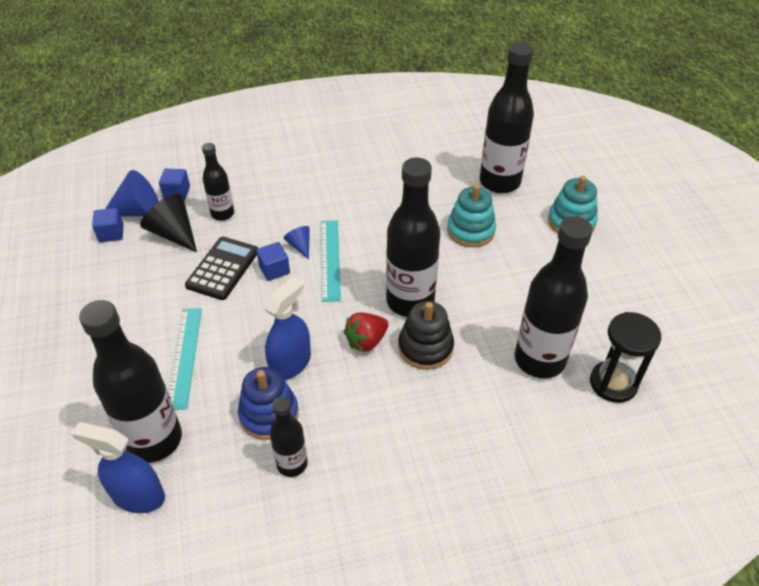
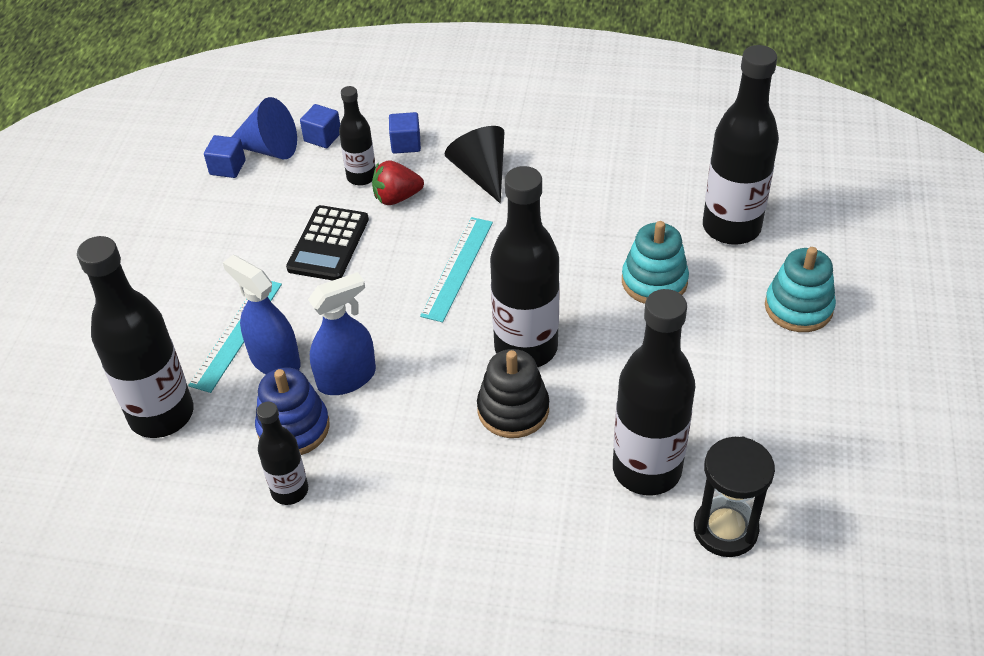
camera: 25 degrees right, 0 degrees up
blue spray bottle [71,422,165,513] -> blue spray bottle moved to [223,255,301,374]
black cone [140,194,197,252] -> black cone moved to [445,126,504,203]
black calculator [185,237,258,300] -> black calculator turned 150 degrees clockwise [286,205,369,281]
blue cube [256,242,290,281] -> blue cube moved to [389,112,421,154]
blue cone [284,226,310,259] -> none
red strawberry [344,312,389,353] -> red strawberry moved to [372,161,424,205]

